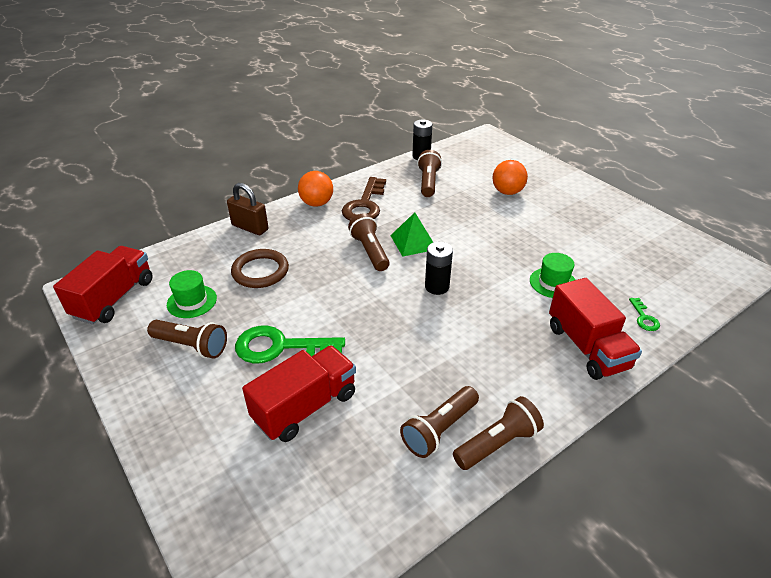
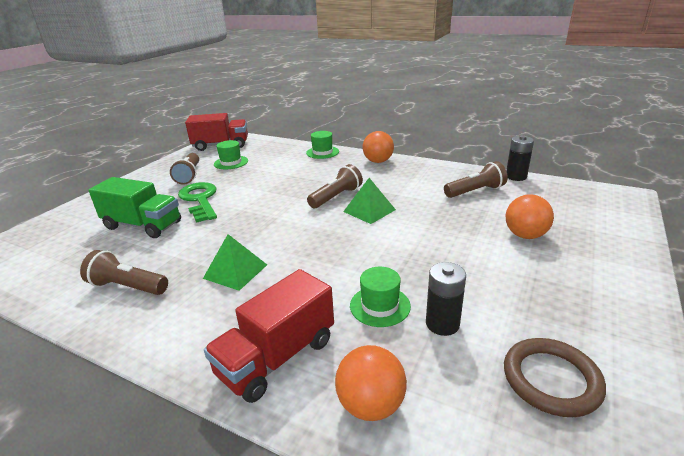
camera: 65 degrees right, 10 degrees down
brown padlock [227,183,269,235] -> green hat [306,131,339,159]
brown ring [231,249,289,288] -> brown ring moved to [504,338,606,417]
red truck [242,345,356,442] -> green truck [89,177,181,238]
brown key [342,177,386,221] -> none
black battery [425,242,453,295] -> black battery moved to [426,262,466,336]
brown flashlight [453,396,544,470] -> none
green key [629,298,660,331] -> orange ball [335,345,407,421]
none -> green pyramid [203,234,267,291]

